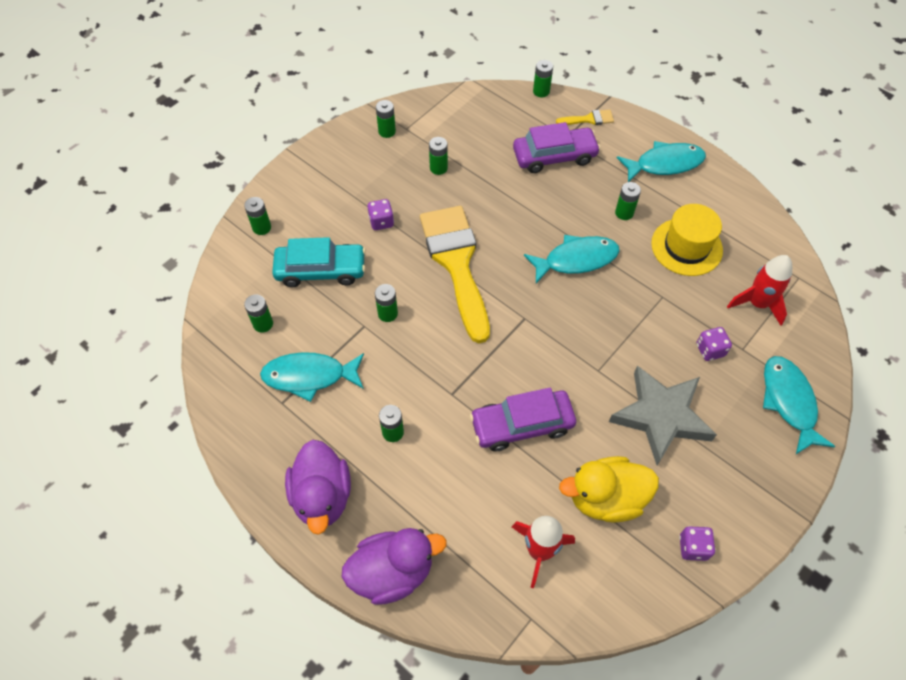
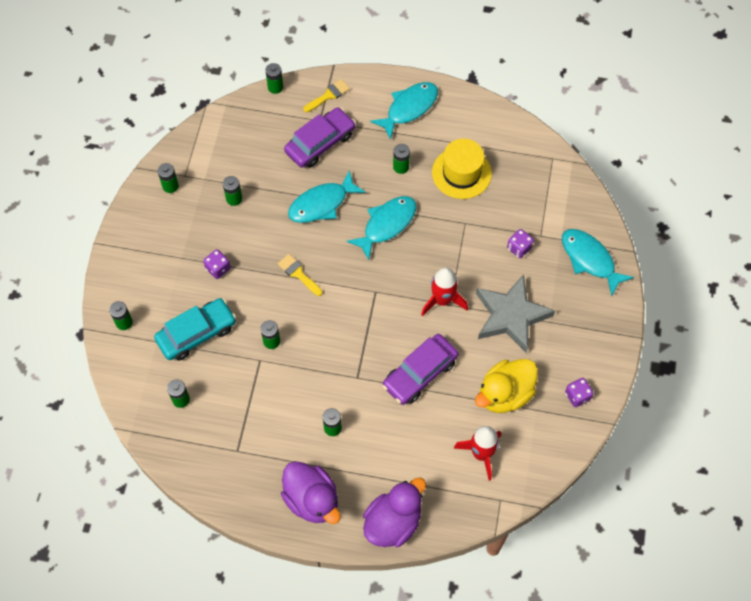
camera: 30 degrees left, 5 degrees up
turquoise fish [260,352,364,402] -> turquoise fish moved to [288,170,366,223]
yellow brush [420,206,490,343] -> yellow brush [278,254,323,296], size x0.40
red rocket [727,255,792,326] -> red rocket moved to [421,268,468,316]

